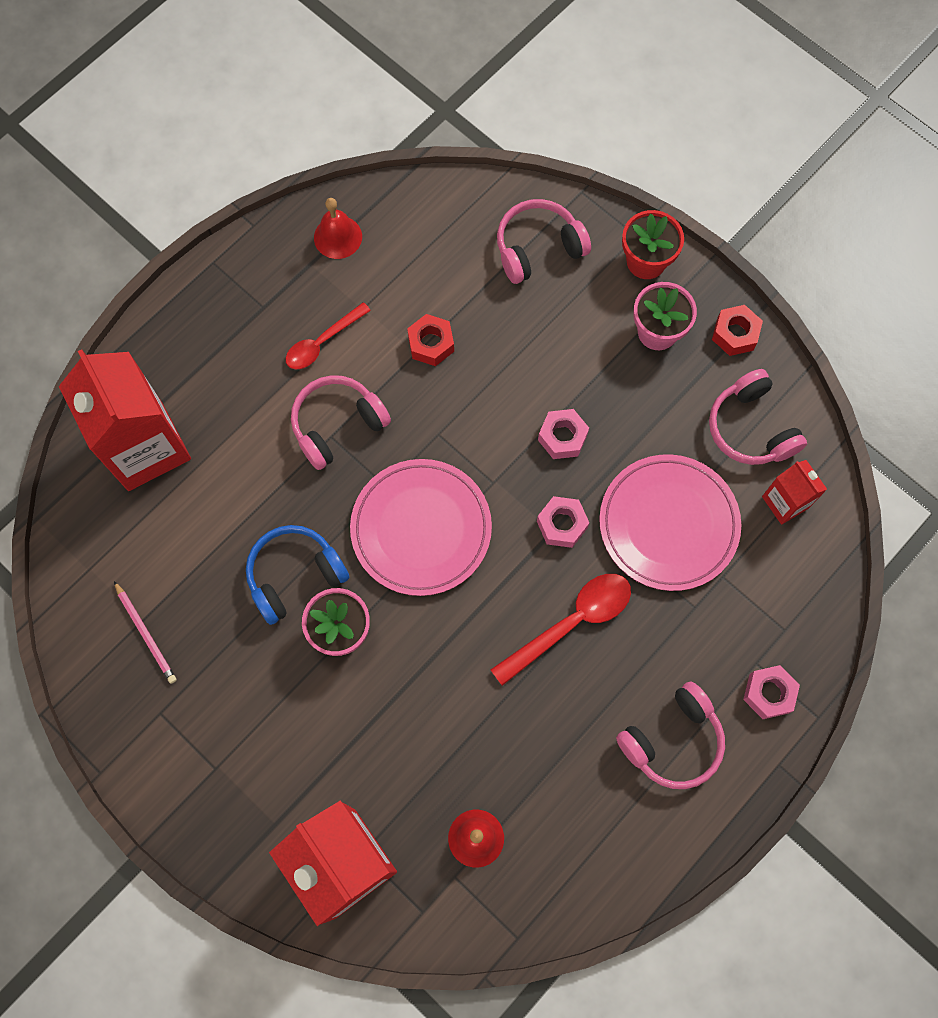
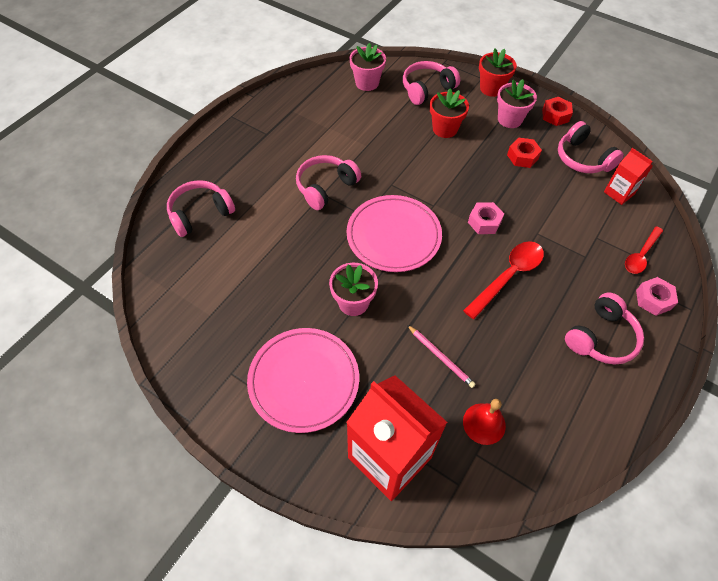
camera: 10 degrees left, 15 degrees down
red carton [59,349,191,491] -> pink headphones [167,180,235,237]
pink pencil [114,581,177,684] -> pink pencil moved to [407,325,476,388]
blue headphones [246,525,349,625] -> none
red spoon [286,302,371,369] -> red spoon moved to [625,226,663,274]
red bell [314,198,362,259] -> none
red nut [407,314,454,366] -> red nut moved to [507,137,542,168]
pink nut [538,409,589,459] -> none
pink plate [599,454,741,591] -> pink plate moved to [247,328,359,433]
none -> pink flower pot [349,43,386,91]
none -> red flower pot [430,88,469,138]

